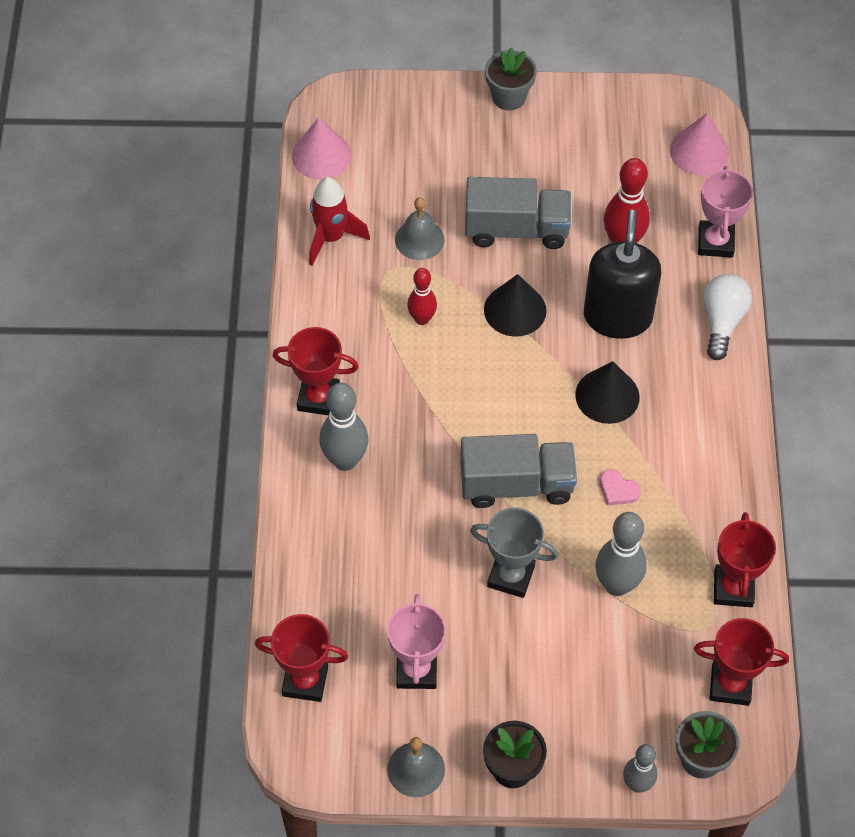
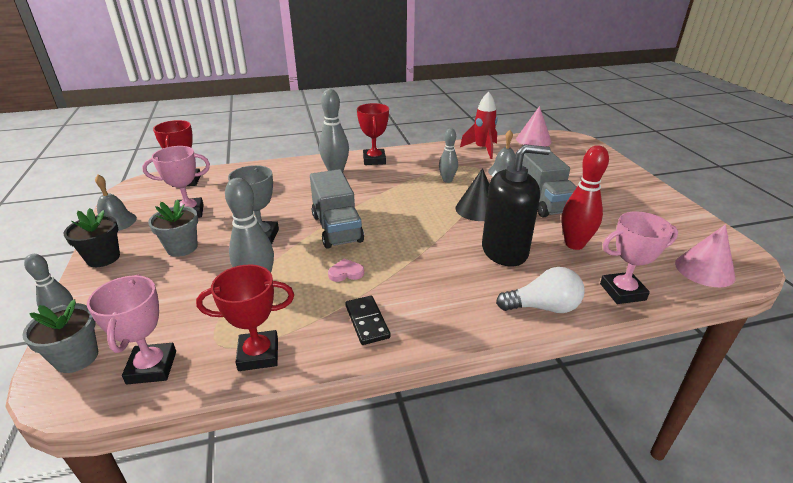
camera: 75 degrees right, 25 degrees down
red bowling pin [407,268,437,325] -> grey bowling pin [439,128,458,183]
grey flower pot [485,47,537,110] -> grey flower pot moved to [148,199,198,257]
black cone [575,361,640,424] -> none
pink heart [600,470,641,506] -> pink heart turned 60 degrees clockwise [328,259,364,282]
red trophy [694,618,789,706] -> pink trophy [87,275,176,384]
none -> black domino [345,296,391,345]

